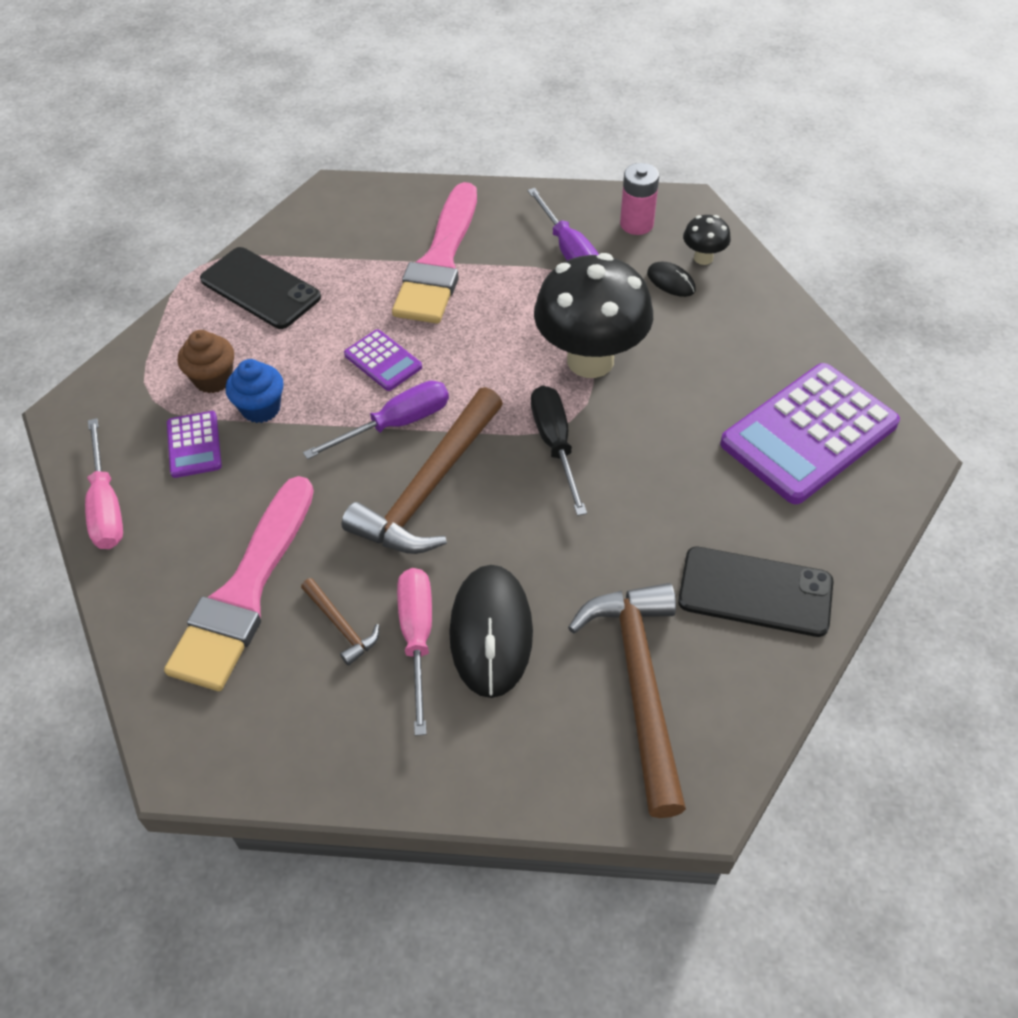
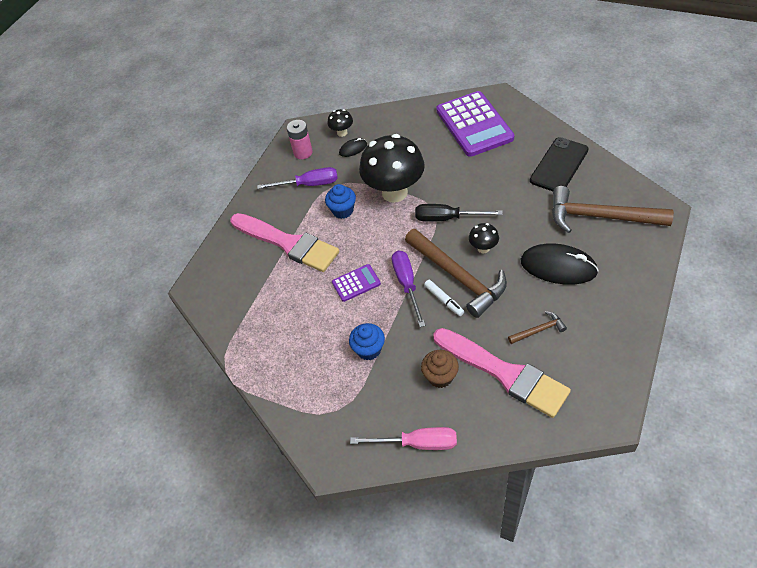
camera: 65 degrees left, 0 degrees up
purple calculator [167,411,222,478] -> none
brown cupcake [178,330,234,393] -> brown cupcake moved to [421,350,459,388]
black phone [200,247,321,329] -> none
pink screwdriver [397,568,432,736] -> none
none -> blue cupcake [325,184,356,219]
none -> white marker [424,280,464,316]
none -> black mushroom [469,223,499,253]

